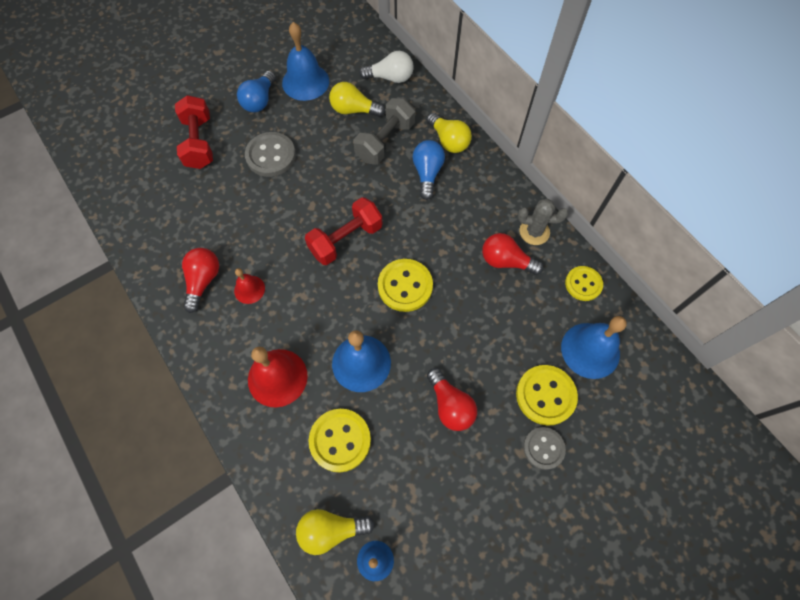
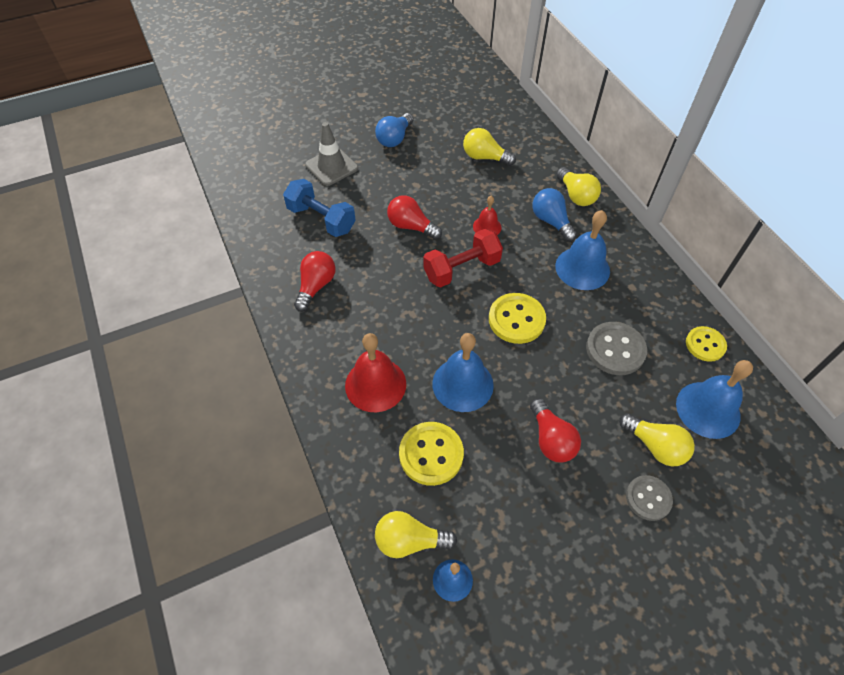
camera: 10 degrees right, 10 degrees down
red dumbbell [175,95,213,169] -> grey traffic cone [305,122,358,186]
red bell [234,268,265,304] -> red bell moved to [473,196,501,235]
grey button [245,132,296,177] -> grey button moved to [586,322,647,375]
blue bell [282,22,329,101] -> blue bell moved to [555,210,610,290]
grey dumbbell [354,98,415,165] -> none
white light bulb [359,51,414,83] -> none
blue light bulb [413,140,445,200] -> blue light bulb turned 45 degrees counterclockwise [532,188,577,241]
red light bulb [482,233,543,275] -> red light bulb moved to [387,195,442,240]
yellow button [516,365,578,426] -> yellow light bulb [619,413,695,466]
grey cactus [518,198,568,245] -> none
none -> blue dumbbell [283,179,356,237]

